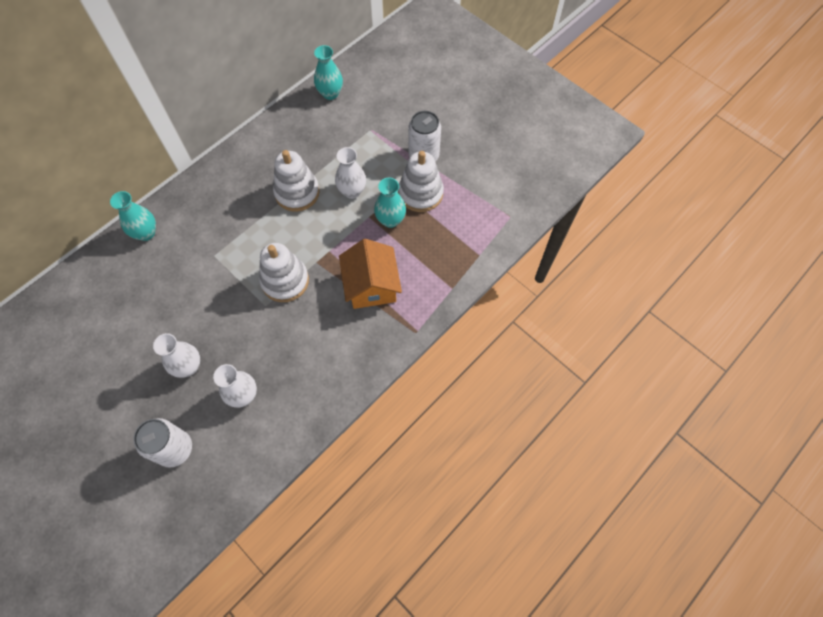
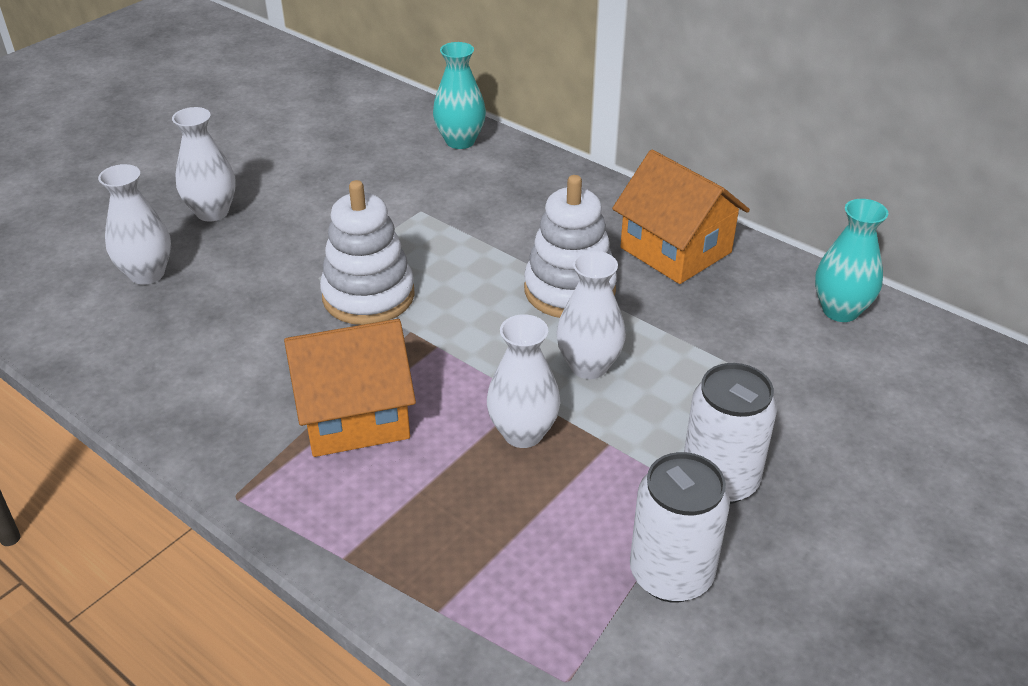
camera: 85 degrees right, 25 degrees down
white can [133,418,192,467] -> white can moved to [630,452,730,603]
turquoise vase [374,178,406,228] -> white vase [487,314,560,448]
white stacking toy [399,151,444,212] -> none
none -> orange house [612,150,750,284]

